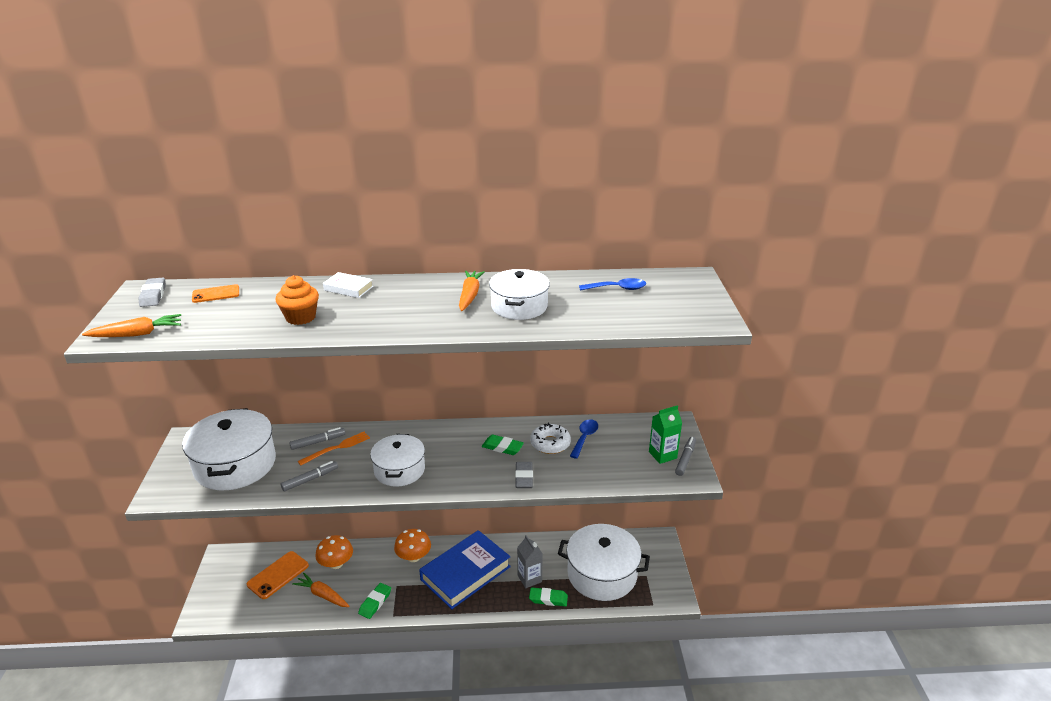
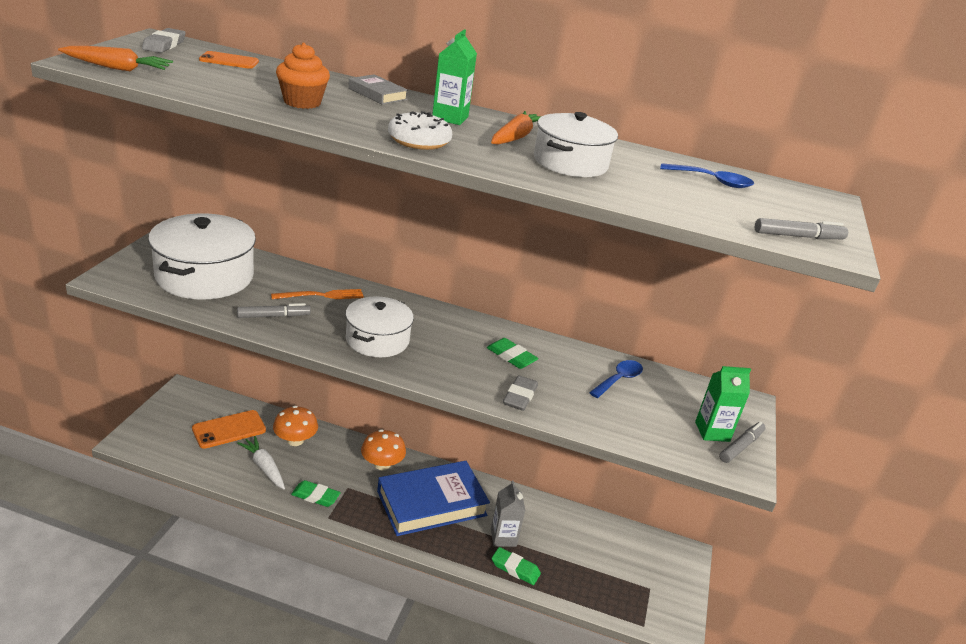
camera: 15 degrees right, 0 degrees up
grey marker [289,427,346,450] -> grey marker moved to [755,218,848,239]
orange carrot [292,573,350,607] -> white carrot [237,436,285,489]
white book [323,272,373,298] -> grey book [348,74,408,105]
green eraser [358,583,391,619] -> green eraser turned 60 degrees clockwise [291,480,341,507]
white donut [530,423,571,454] -> white donut moved to [388,111,452,150]
white pot [558,524,650,601] -> none
none -> green carton [432,29,477,125]

